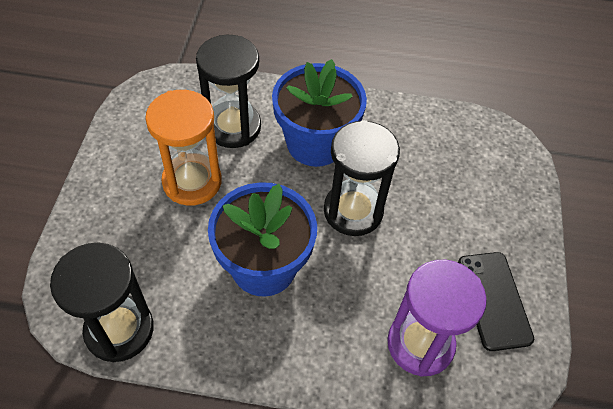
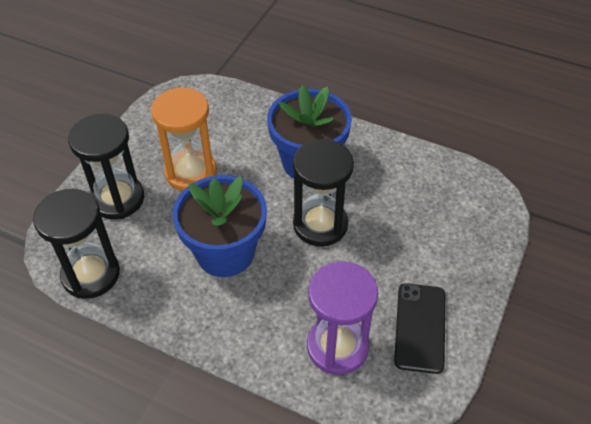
camera: 20 degrees right, 5 degrees down
black hourglass [196,35,261,148] -> black hourglass moved to [68,114,144,219]

